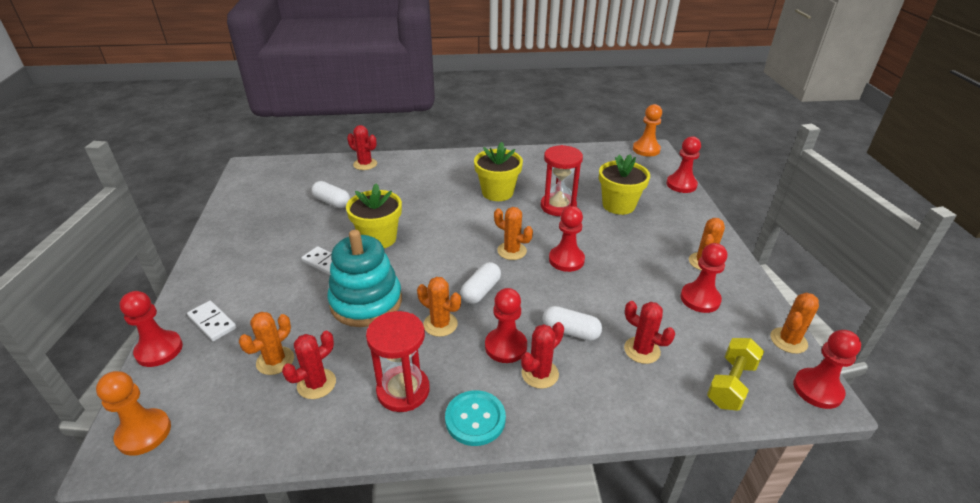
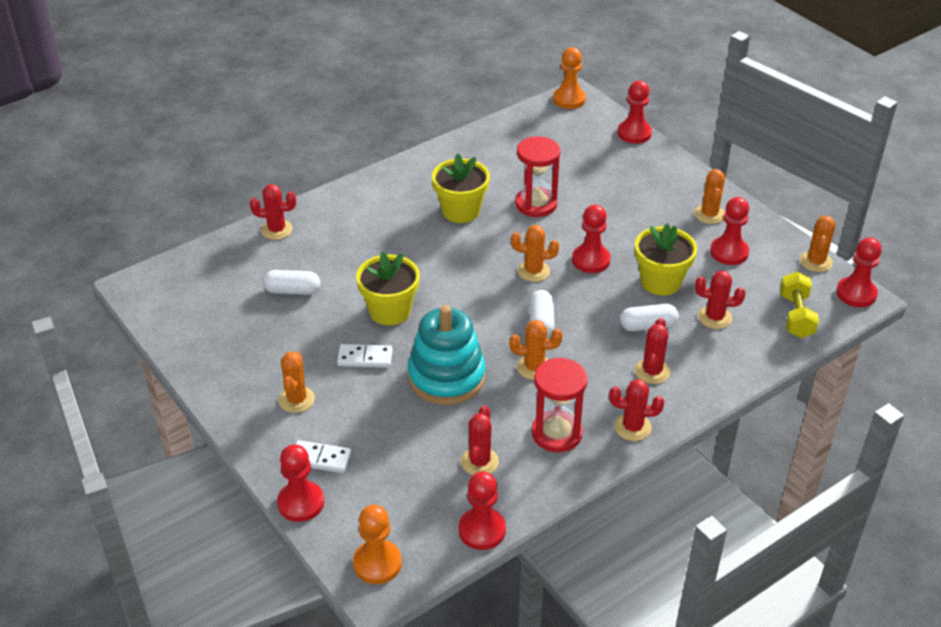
camera: 30 degrees left, 5 degrees up
orange cactus [239,312,294,375] -> orange cactus moved to [279,351,315,413]
turquoise button [445,390,506,446] -> red cactus [609,379,664,441]
red pawn [485,288,527,363] -> red pawn moved to [459,472,506,550]
yellow flower pot [599,154,650,215] -> yellow flower pot moved to [635,223,697,295]

